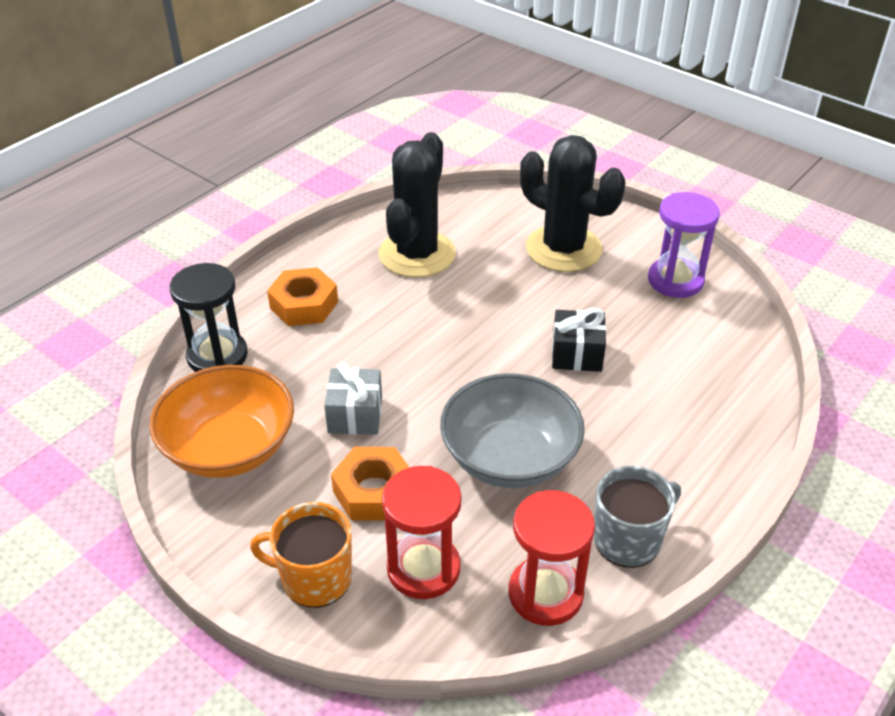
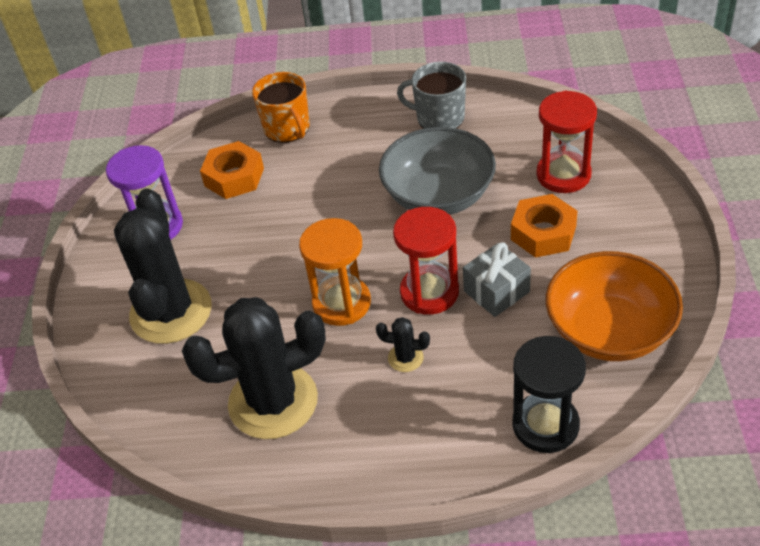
camera: 125 degrees left, 5 degrees up
orange mug [250,502,352,608] -> orange mug moved to [252,72,310,143]
orange nut [267,267,338,326] -> orange nut moved to [200,141,264,199]
red hourglass [508,490,595,626] -> red hourglass moved to [393,207,459,315]
black gift [552,308,606,372] -> none
none -> orange hourglass [299,218,371,326]
none -> black cactus [376,317,430,372]

